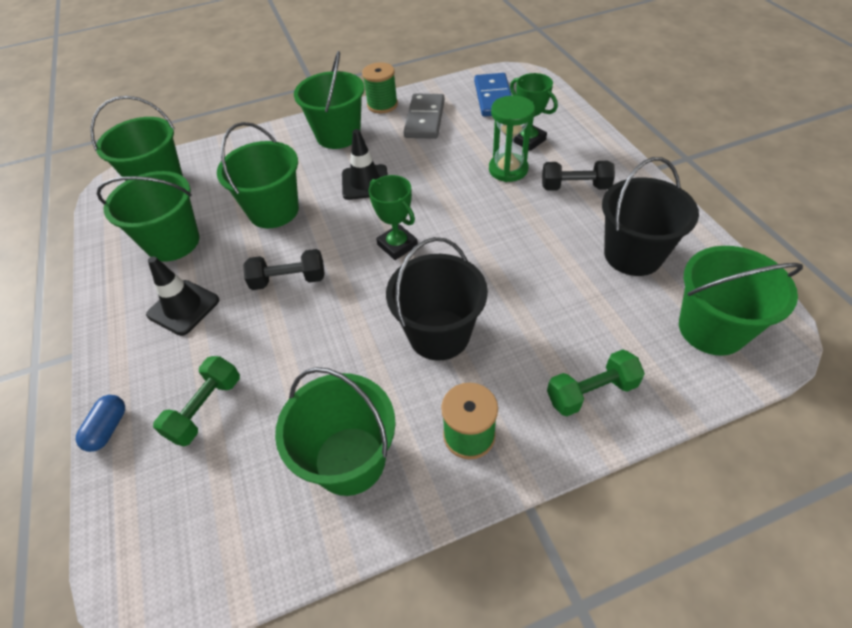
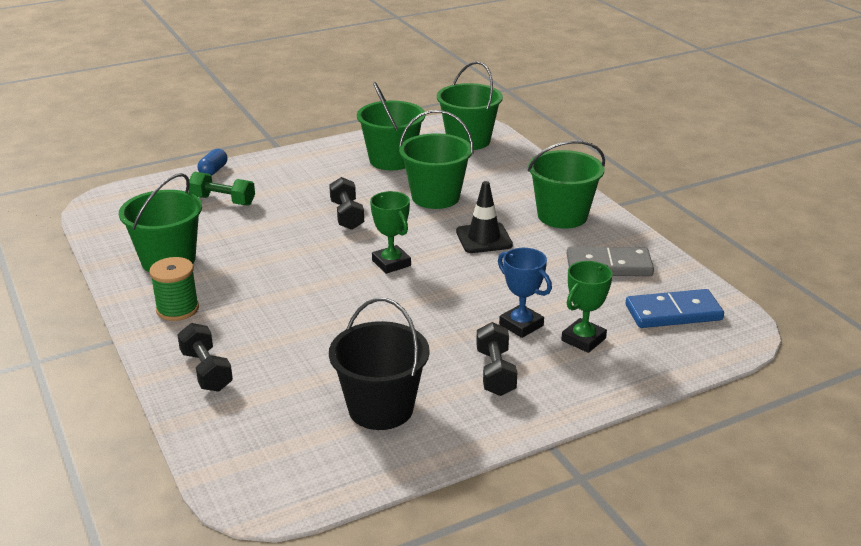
camera: 80 degrees right, 20 degrees down
blue capsule [76,395,125,452] -> blue capsule turned 75 degrees counterclockwise [197,149,228,176]
black traffic cone [146,256,219,336] -> none
green spool [362,62,398,114] -> none
green trophy [369,175,418,260] -> green trophy turned 75 degrees counterclockwise [370,191,411,274]
black bucket [386,237,488,361] -> none
green hourglass [489,95,535,182] -> blue trophy [498,248,552,338]
green dumbbell [547,349,645,416] -> black dumbbell [177,323,233,392]
green bucket [679,246,803,356] -> none

